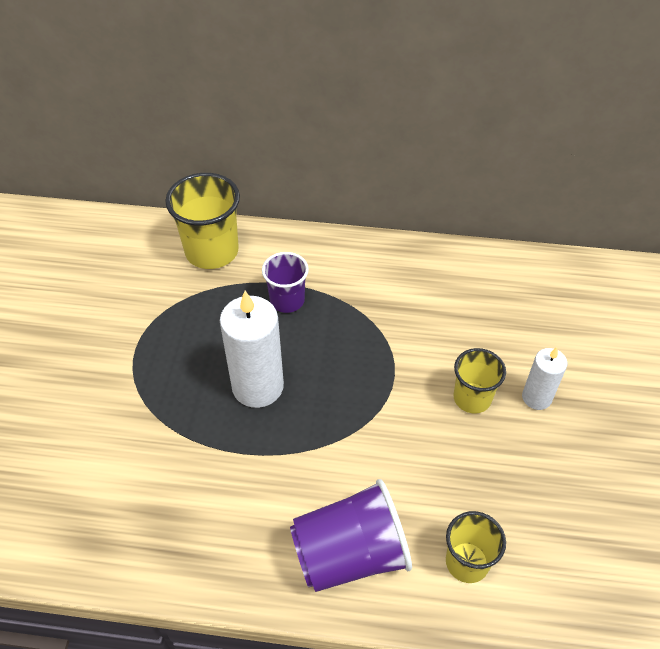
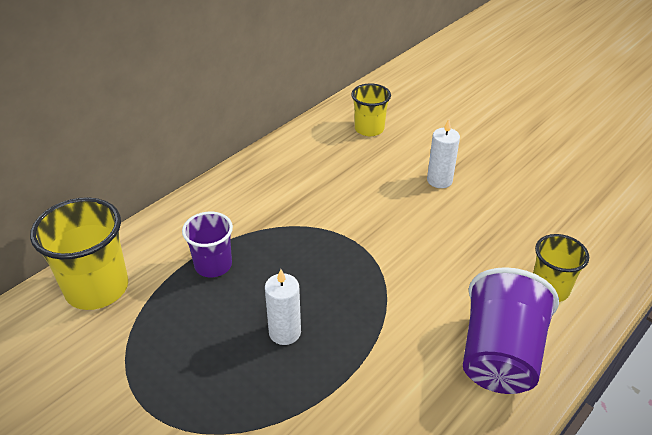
camera: 55 degrees left, 10 degrees down
white candle [220,291,284,408] -> white candle [265,269,301,345], size x0.57
yellow cup [454,348,506,414] -> yellow cup moved to [351,84,391,136]

